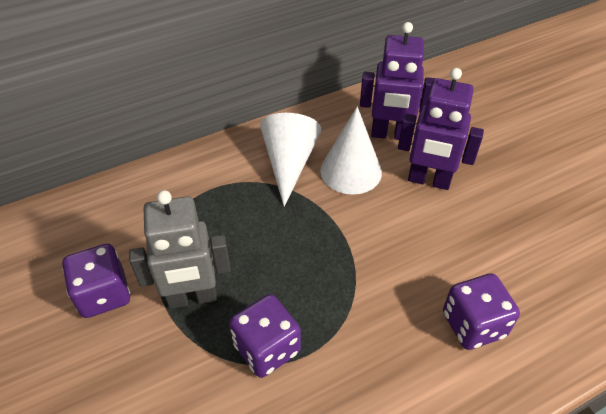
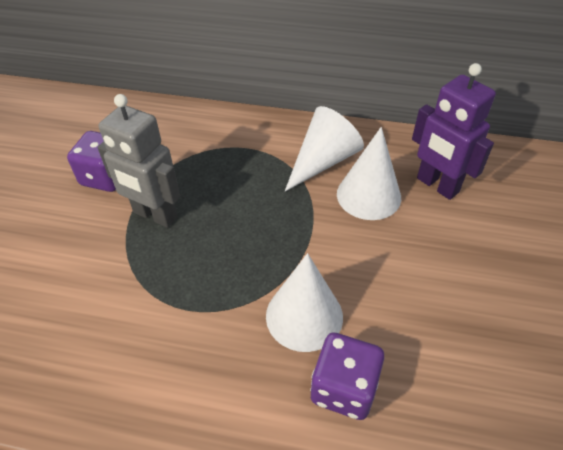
camera: 40 degrees right, 0 degrees up
purple dice [229,294,301,378] -> none
purple robot [398,68,484,190] -> none
none -> white cone [266,253,343,352]

